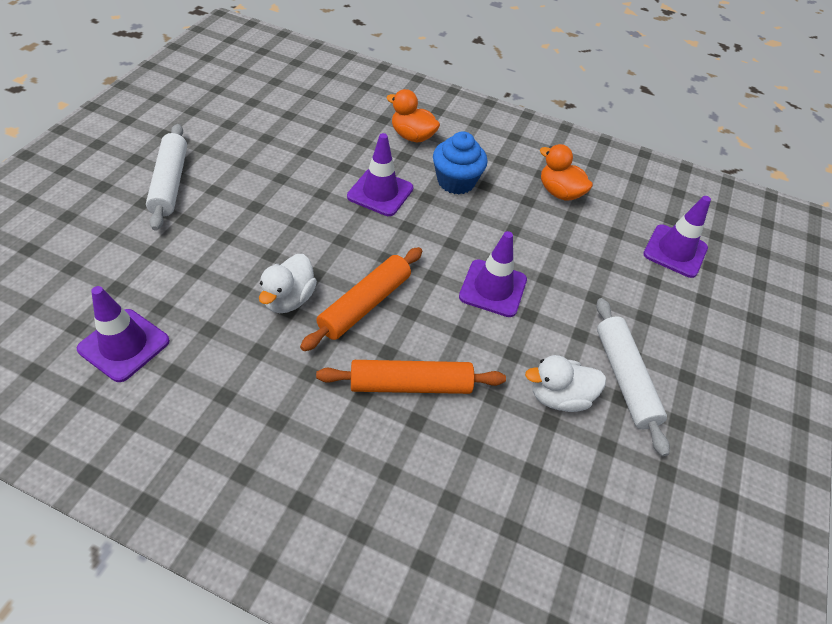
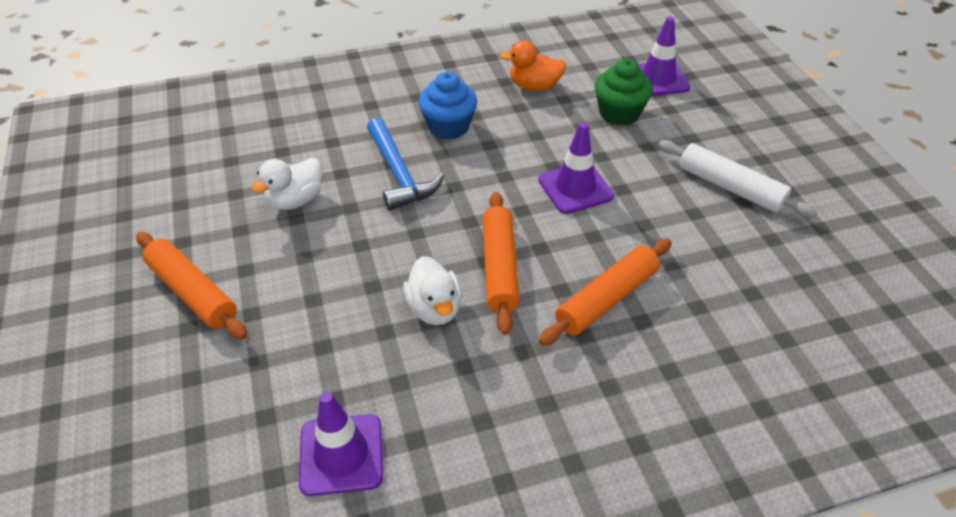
camera: 35 degrees left, 5 degrees down
white rolling pin [146,124,187,231] -> orange rolling pin [136,232,247,339]
purple traffic cone [347,133,413,216] -> blue hammer [367,118,444,211]
orange duck [386,89,440,142] -> none
white duck [525,355,606,412] -> white duck moved to [251,158,322,210]
none -> green cupcake [595,59,653,126]

